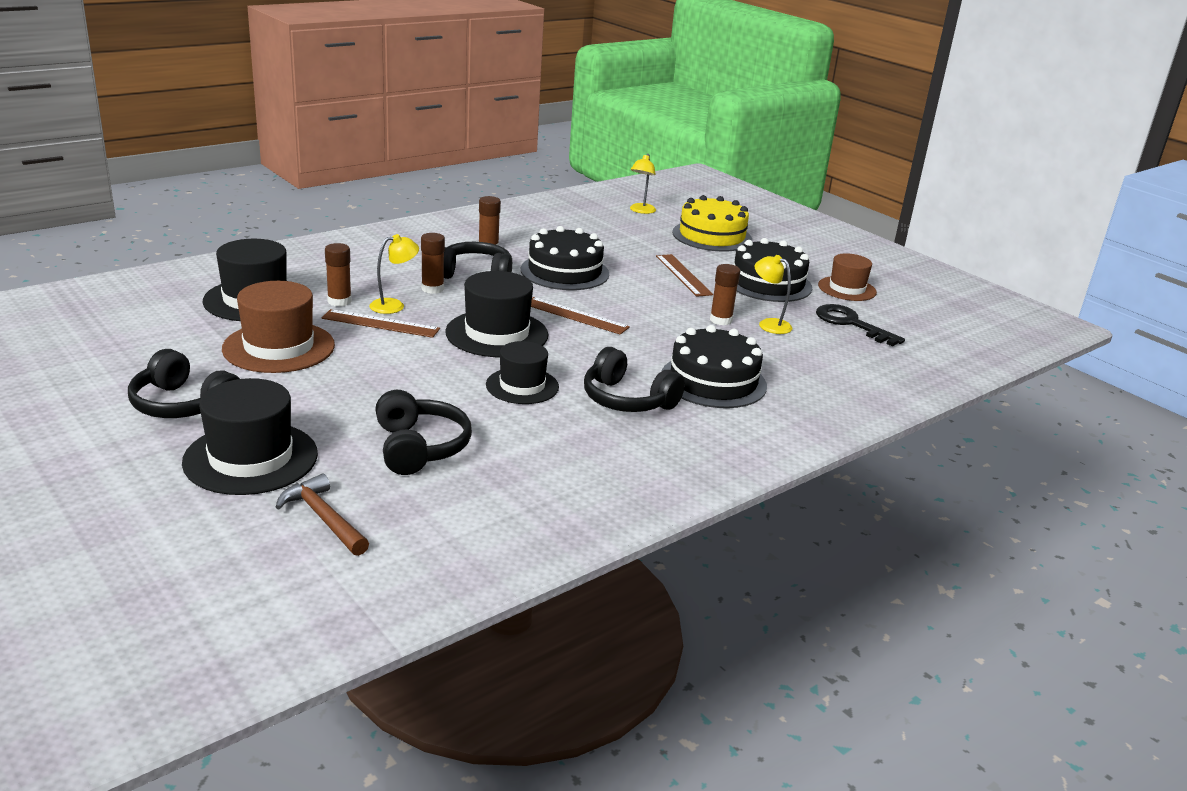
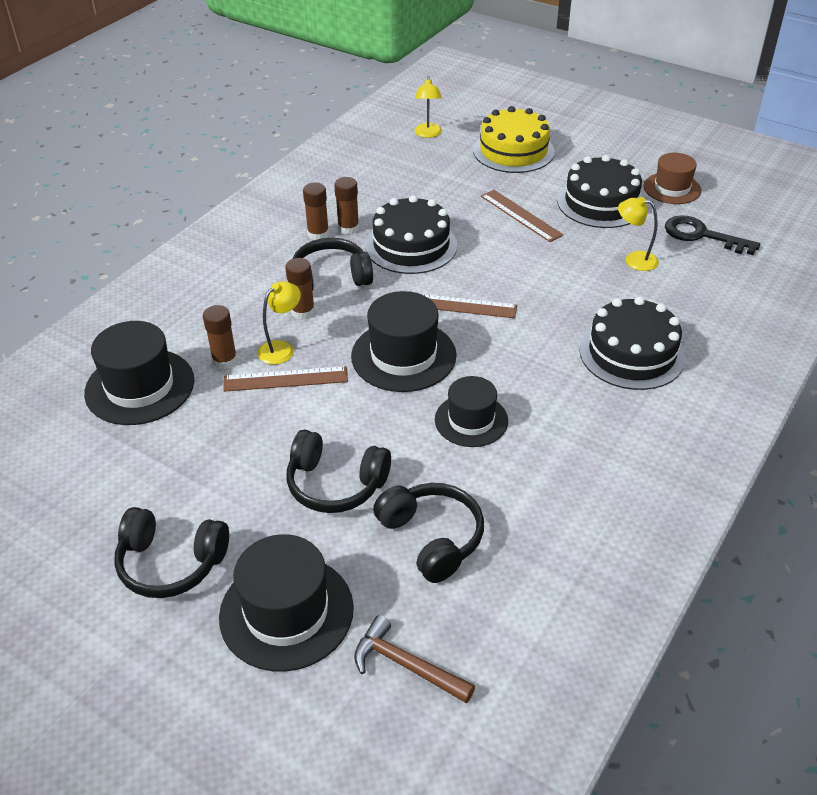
camera: 15 degrees left, 15 degrees up
brown hat [222,281,335,373] -> none
black headphones [584,347,685,412] -> black headphones moved to [287,430,391,513]
brown glue stick [710,264,740,326] -> brown glue stick moved to [334,177,359,235]

